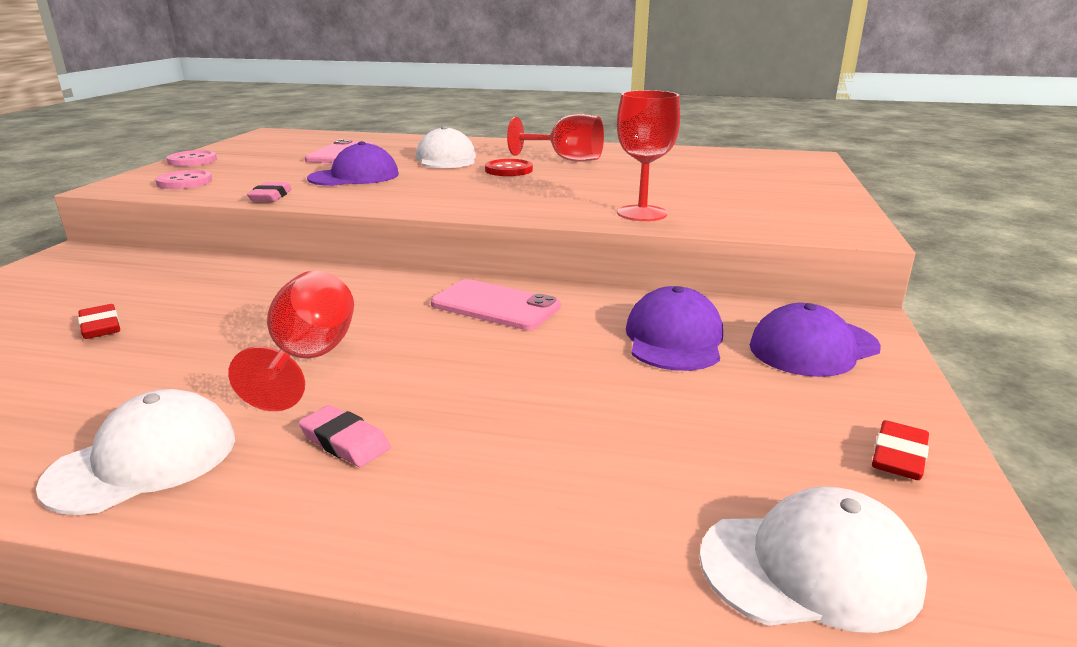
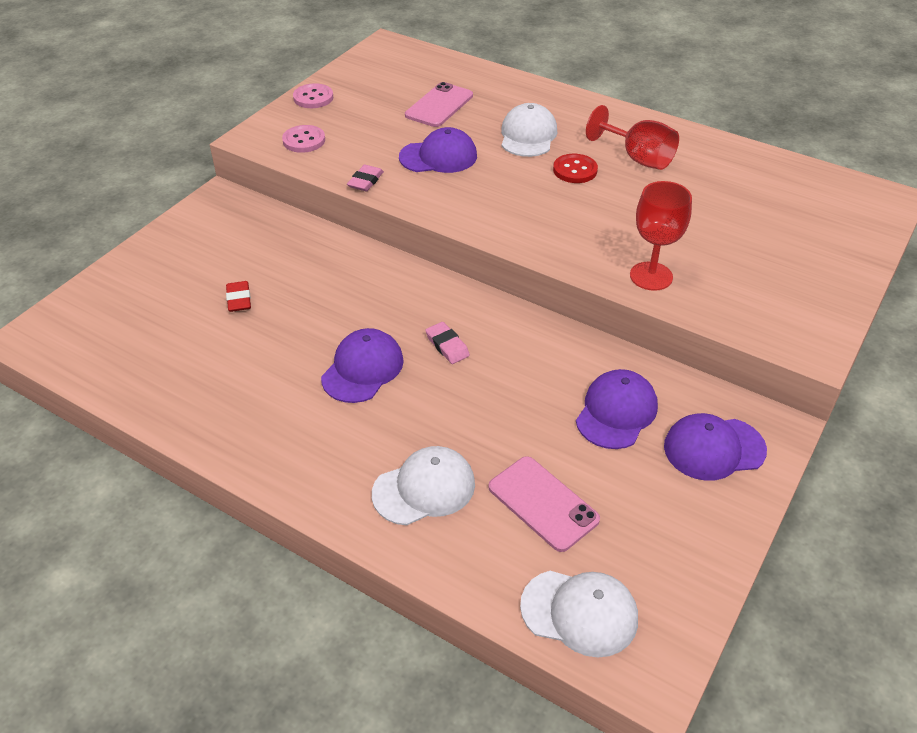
camera: 20 degrees right, 20 degrees up
white cap [36,389,235,515] -> white cap moved to [372,446,475,526]
red goblet [228,271,354,411] -> purple cap [321,328,404,403]
pink eraser [298,405,391,467] -> pink eraser moved to [425,322,470,364]
pink phone [431,279,561,330] -> pink phone moved to [488,456,600,552]
red eraser [872,420,929,480] -> none

